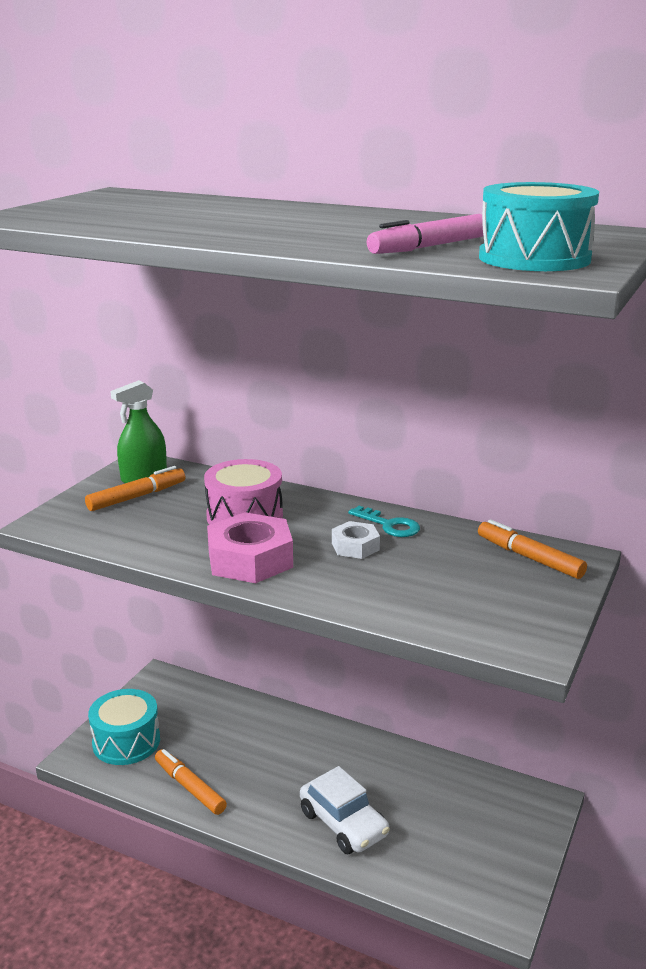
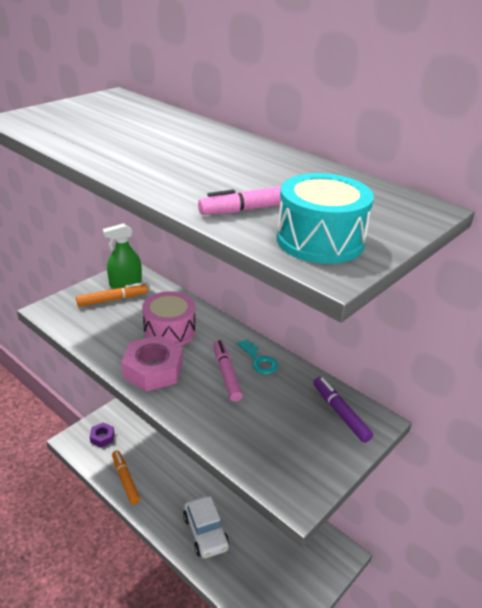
camera: 15 degrees right, 10 degrees up
turquoise drum [88,689,160,765] -> purple nut [90,422,114,447]
white nut [332,521,380,559] -> pink marker [213,340,243,402]
orange marker [478,519,587,579] -> purple marker [313,377,373,443]

